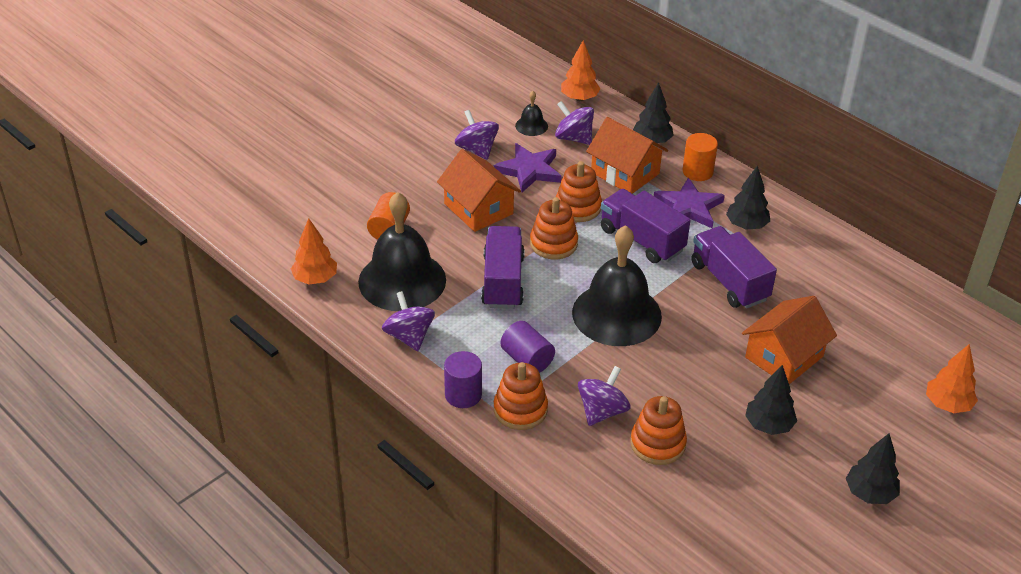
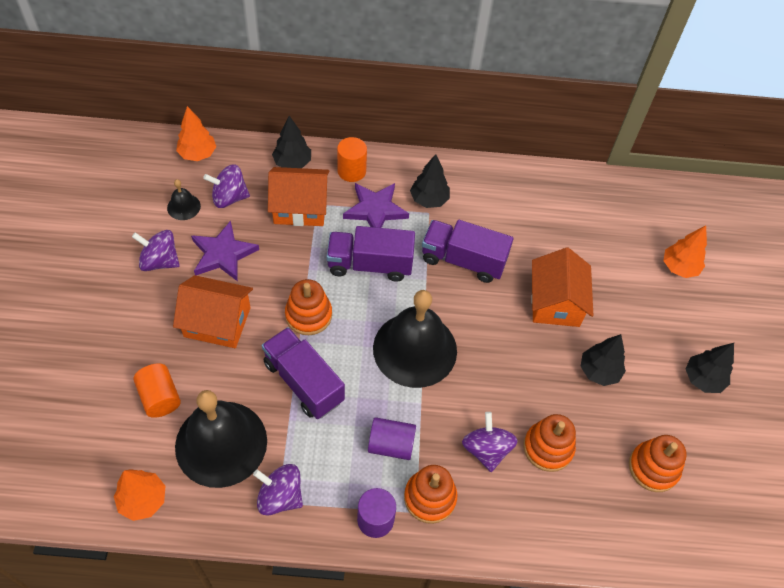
camera: 45 degrees left, 15 degrees up
orange stacking toy [556,161,602,222] -> orange stacking toy moved to [629,435,687,492]

